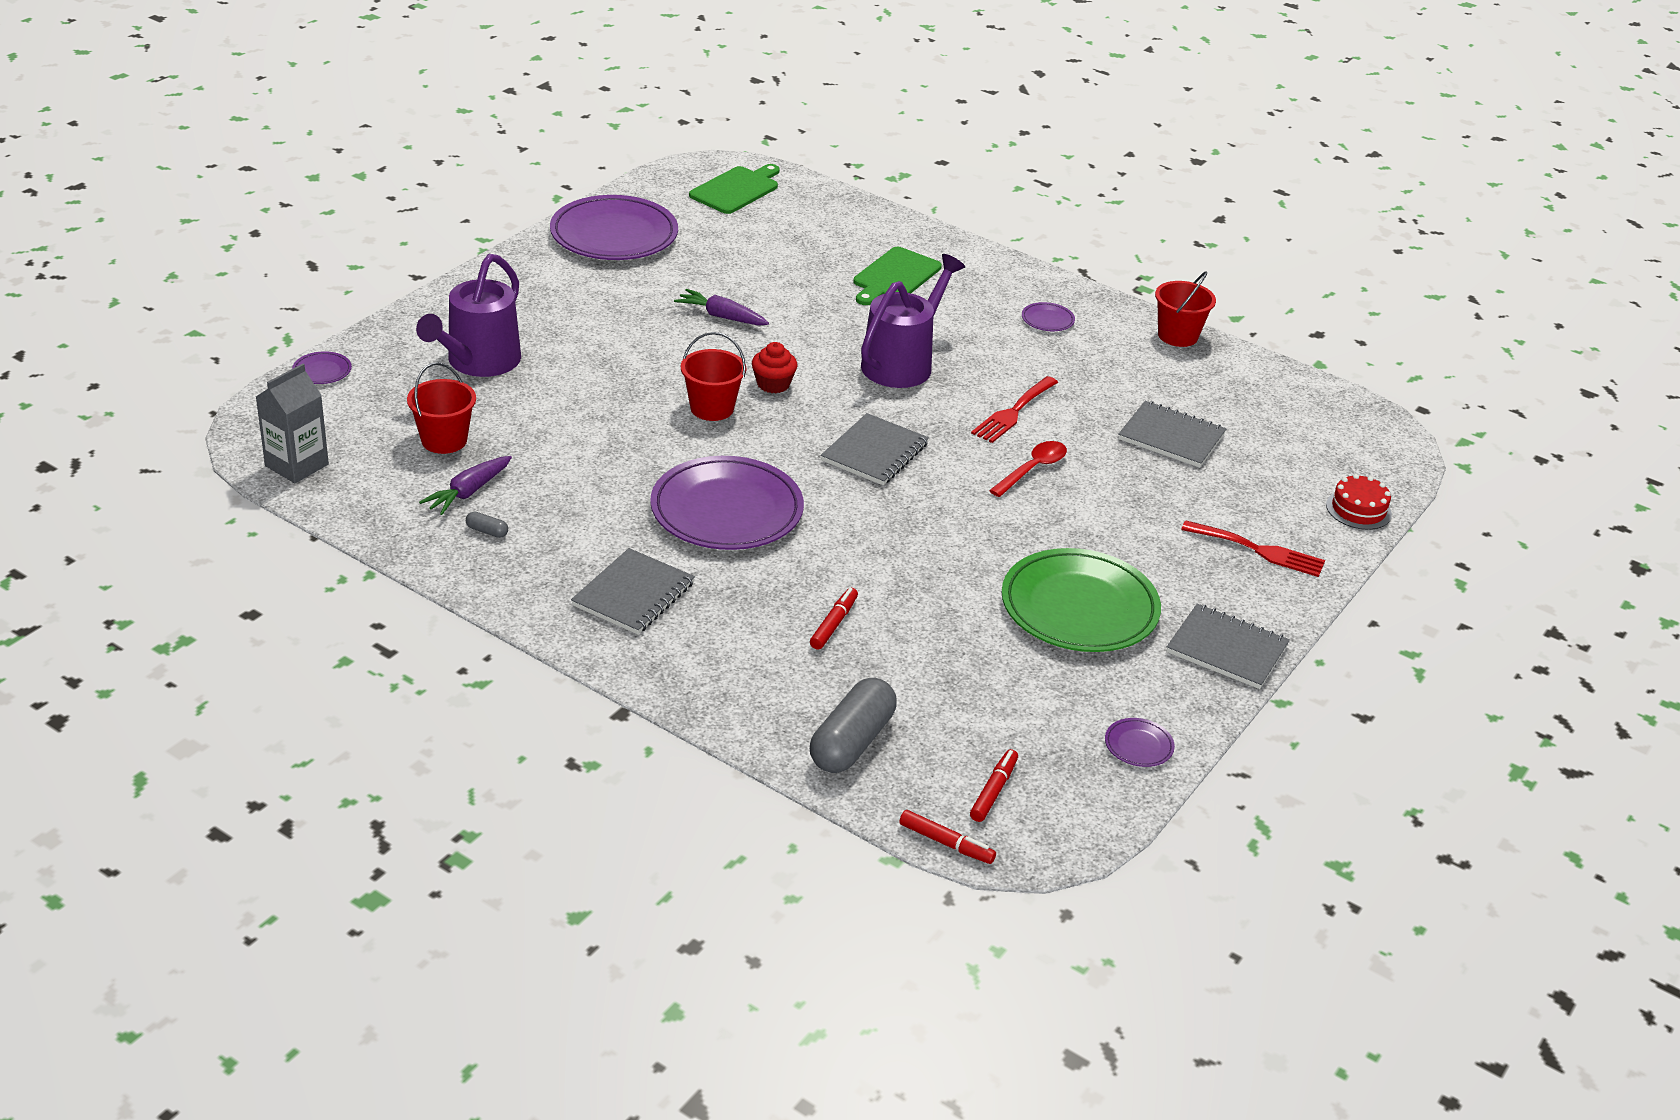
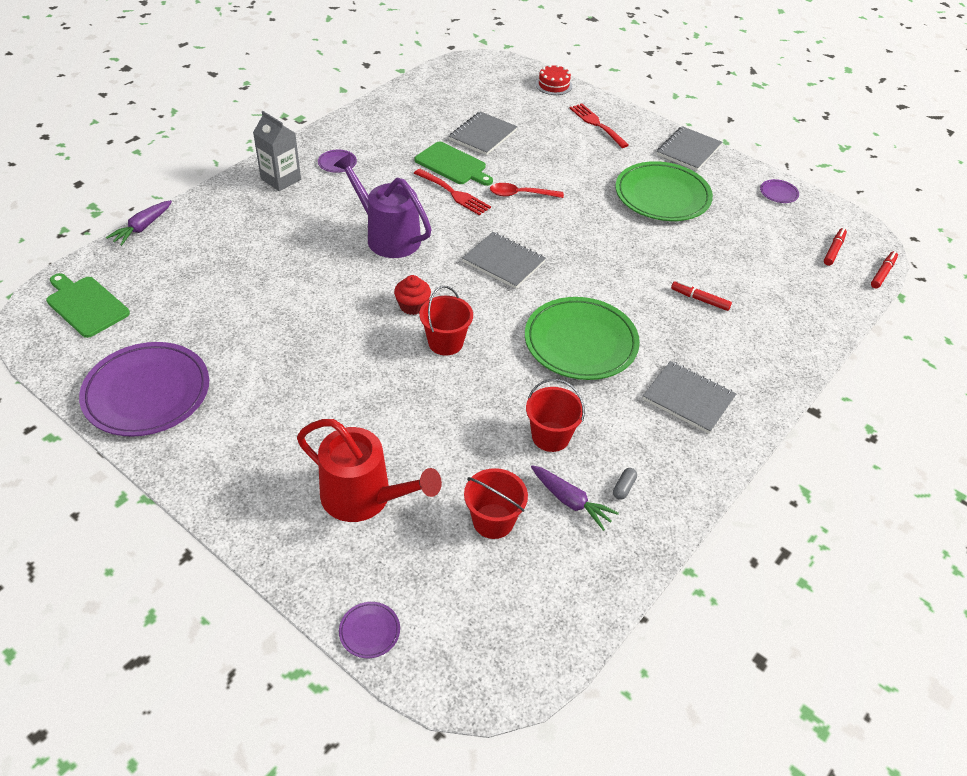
camera: 85 degrees left, 10 degrees up
grey carton [256,364,329,483] -> grey carton moved to [253,111,301,191]
purple watering can [416,254,521,377] -> red watering can [297,419,442,522]
purple plate [650,456,804,550] -> green plate [525,297,640,380]
purple carrot [674,289,769,326] -> purple carrot moved to [106,200,172,246]
grey capsule [810,678,897,773] -> none
green cutting board [853,247,942,305] -> green cutting board moved to [414,142,493,186]
red marker [970,749,1018,822] -> red marker turned 90 degrees clockwise [824,228,847,266]
red spoon [989,441,1067,497] -> red spoon turned 45 degrees counterclockwise [490,183,564,198]
red bucket [1155,271,1216,347] -> red bucket moved to [526,379,585,452]
red fork [1181,520,1325,577] -> red fork turned 60 degrees counterclockwise [569,103,629,148]

